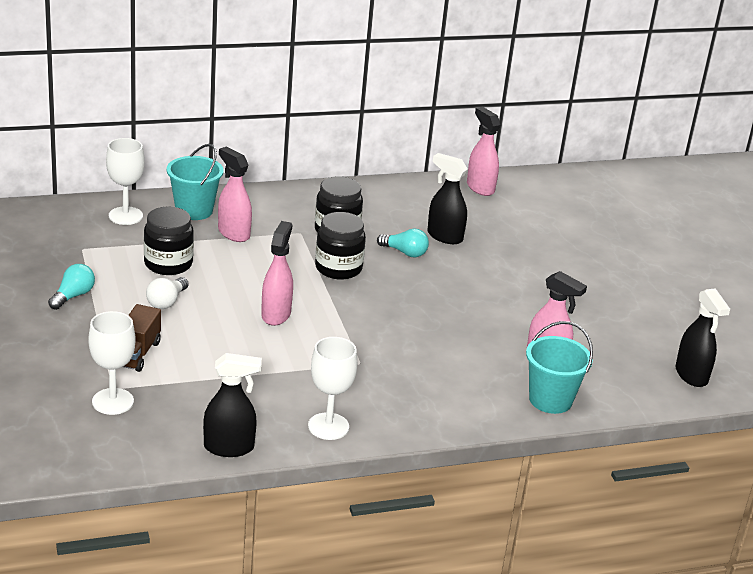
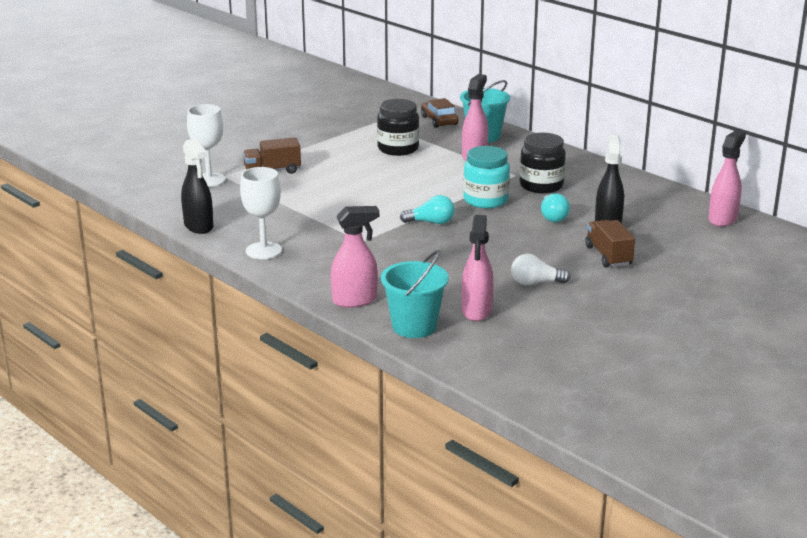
camera: 65 degrees right, 5 degrees down
turquoise light bulb [48,264,95,310] -> turquoise light bulb moved to [400,195,455,224]
white goblet [106,138,145,225] -> brown car [421,98,458,128]
white light bulb [146,277,189,309] -> white light bulb moved to [511,254,571,285]
pink spray bottle [261,221,293,326] -> pink spray bottle moved to [331,206,379,308]
black jar [315,212,366,279] -> turquoise jar [463,146,510,208]
black spray bottle [675,288,730,387] -> none
none -> brown truck [585,220,635,267]

